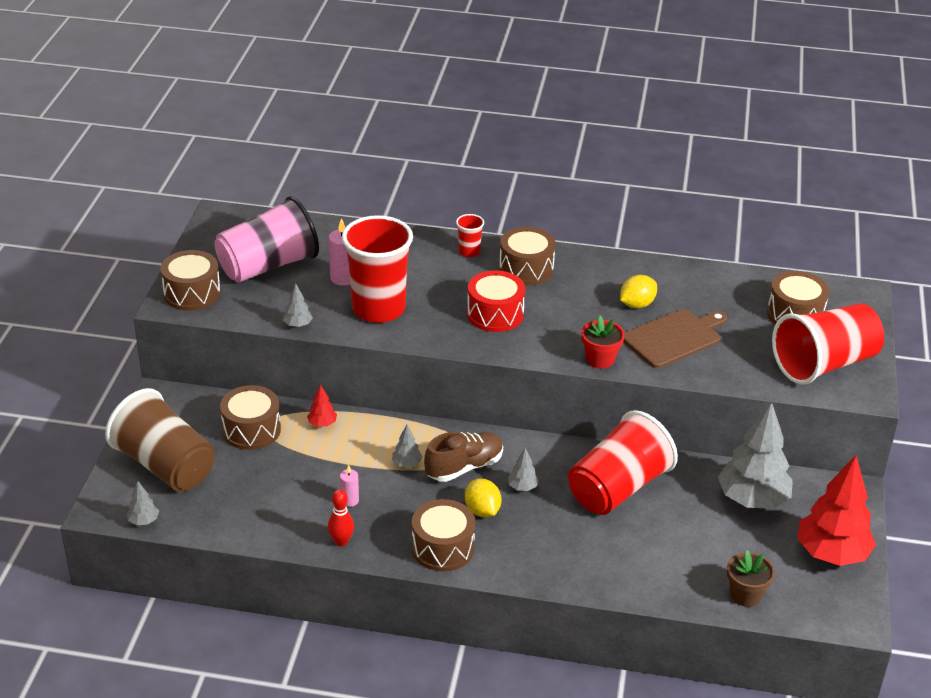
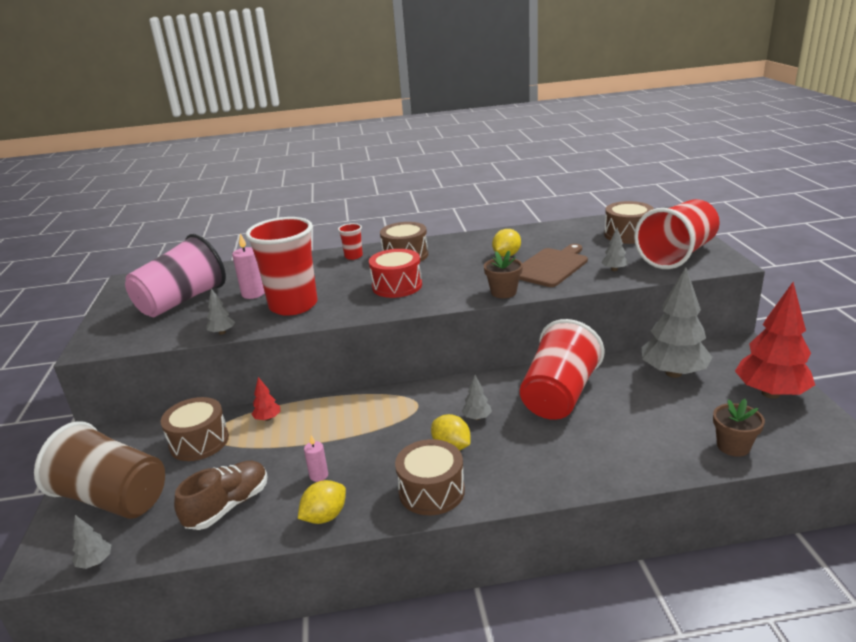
camera: 15 degrees left, 10 degrees down
brown drum [160,250,221,311] -> none
red bowling pin [328,489,354,546] -> yellow lemon [298,480,346,524]
grey tree [392,425,423,468] -> grey tree moved to [601,228,629,271]
brown shoe [424,432,503,482] -> brown shoe moved to [174,461,268,530]
red flower pot [581,316,625,369] -> brown flower pot [484,251,523,298]

